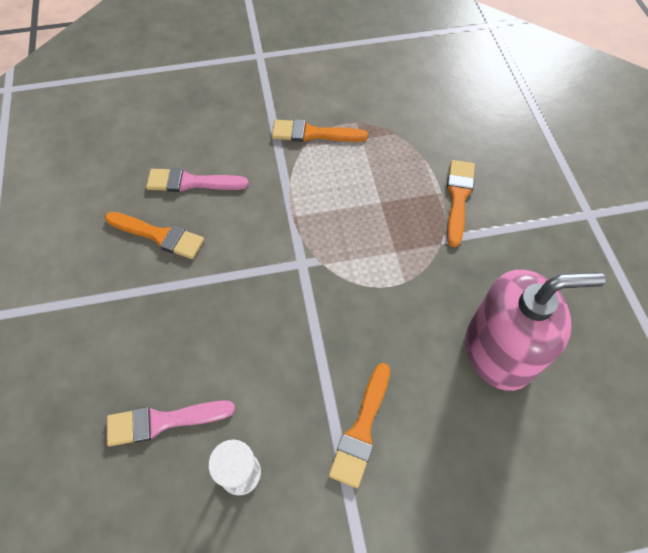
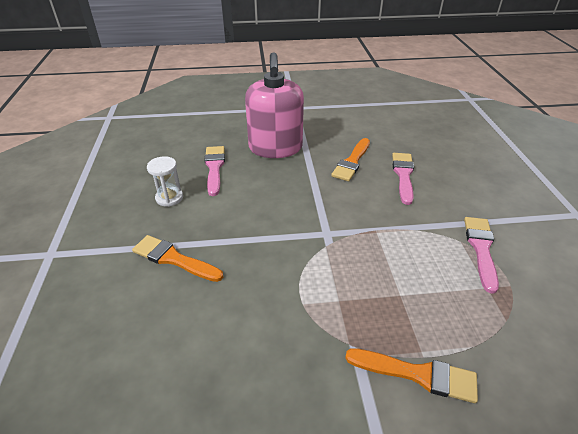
camera: 95 degrees right, 20 degrees down
orange brush [272,119,368,142] -> pink brush [464,217,499,294]
pink soap dispenser [466,270,606,391] -> pink soap dispenser moved to [245,52,304,158]

